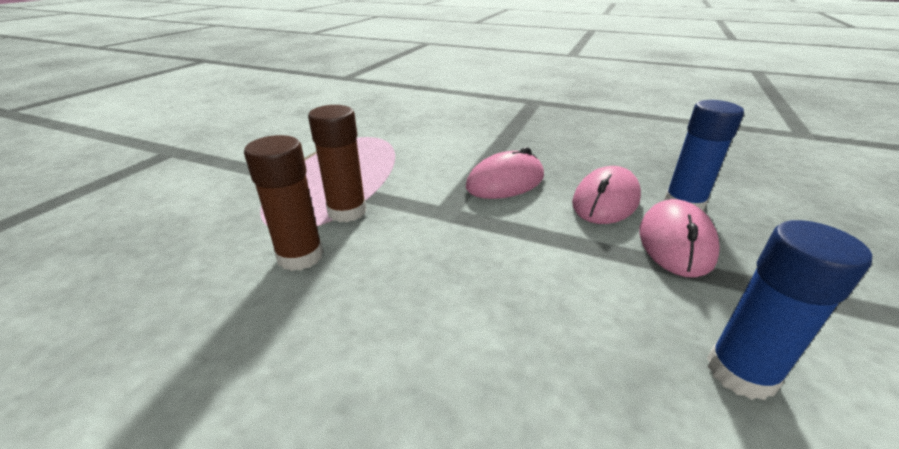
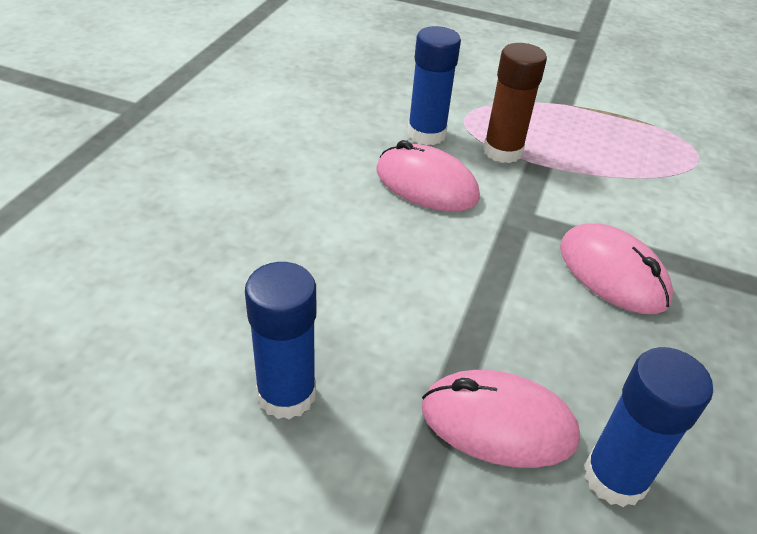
camera: 85 degrees right, 10 degrees up
brown glue stick [244,135,324,271] -> blue glue stick [407,26,461,145]
pink mouse [572,166,641,224] -> pink mouse moved to [377,140,480,212]

